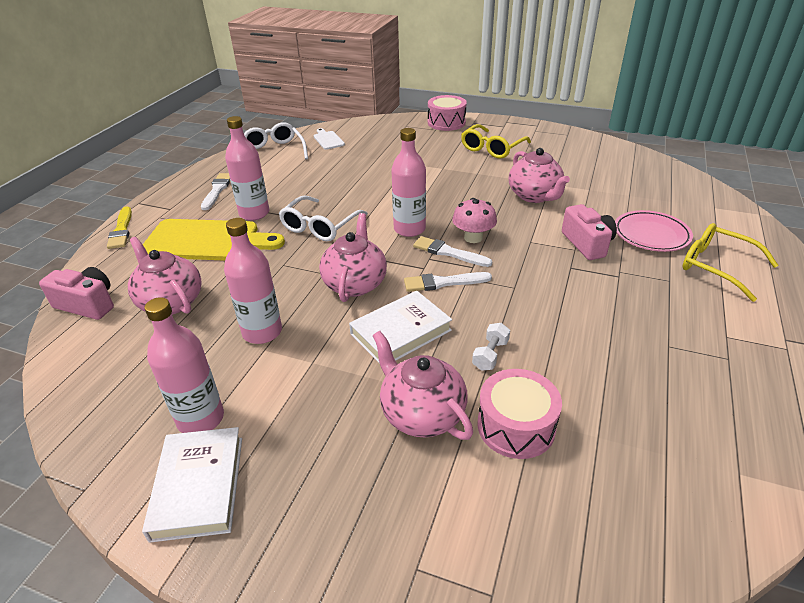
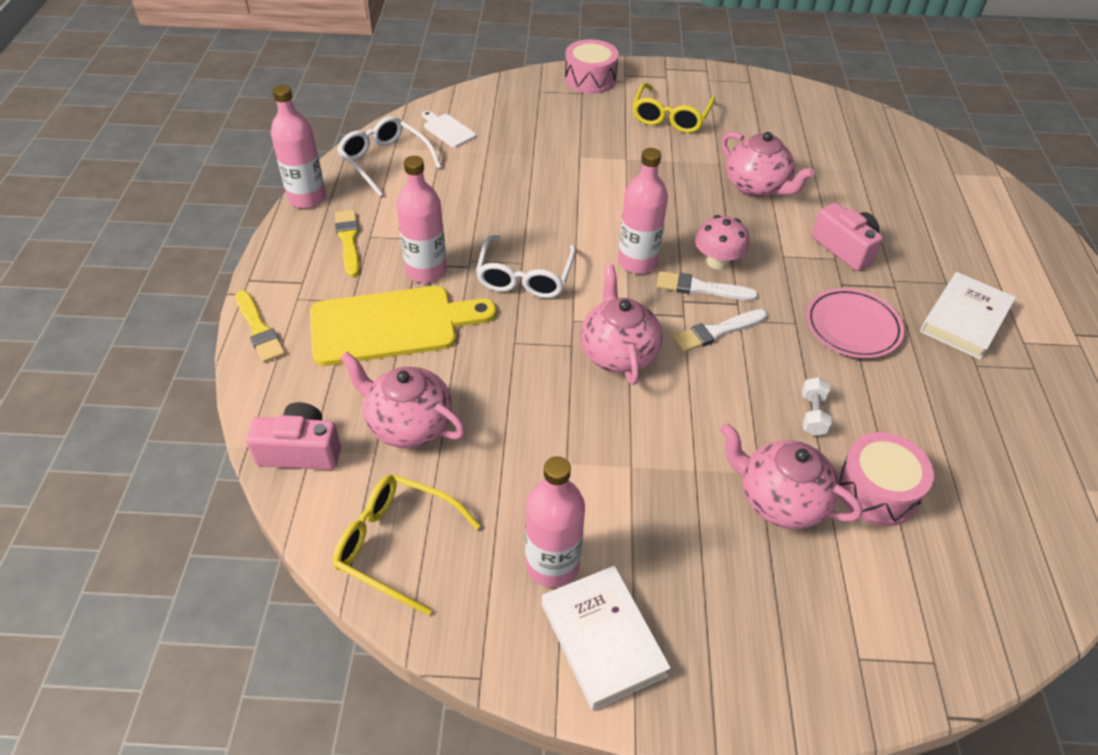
camera: 20 degrees left, 10 degrees up
white brush [201,173,230,210] -> yellow brush [335,210,360,277]
pink bottle [224,218,282,344] -> pink bottle moved to [271,85,326,209]
white book [349,291,452,364] -> white book moved to [920,272,1016,360]
pink plate [615,210,693,252] -> pink plate moved to [806,288,904,358]
yellow glasses [682,223,779,302] -> yellow glasses moved to [333,474,480,615]

